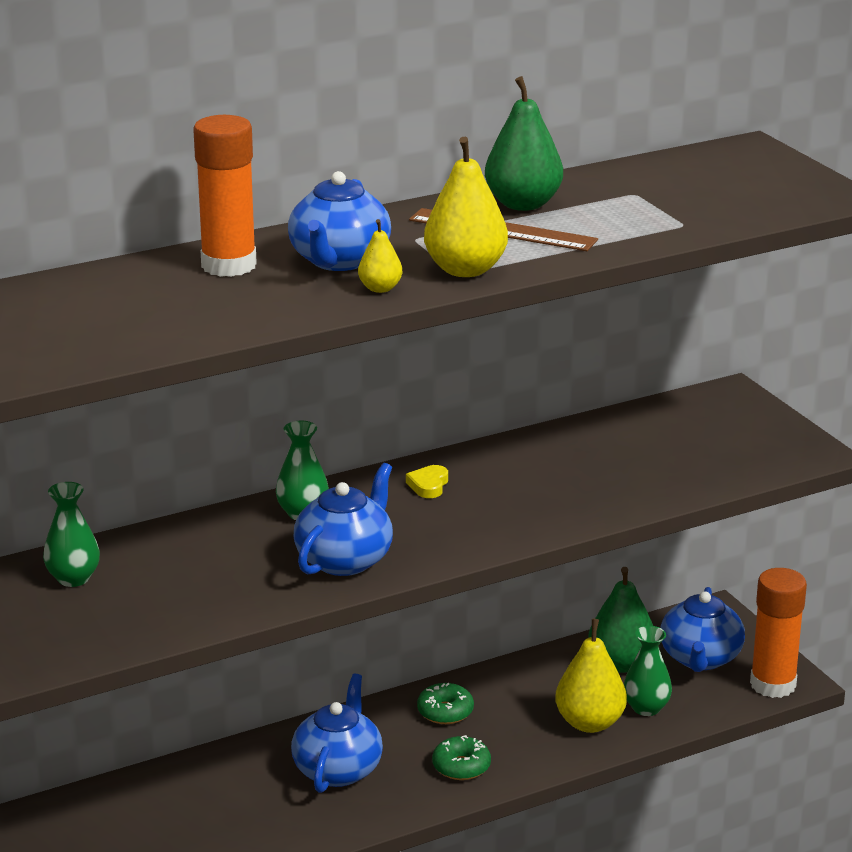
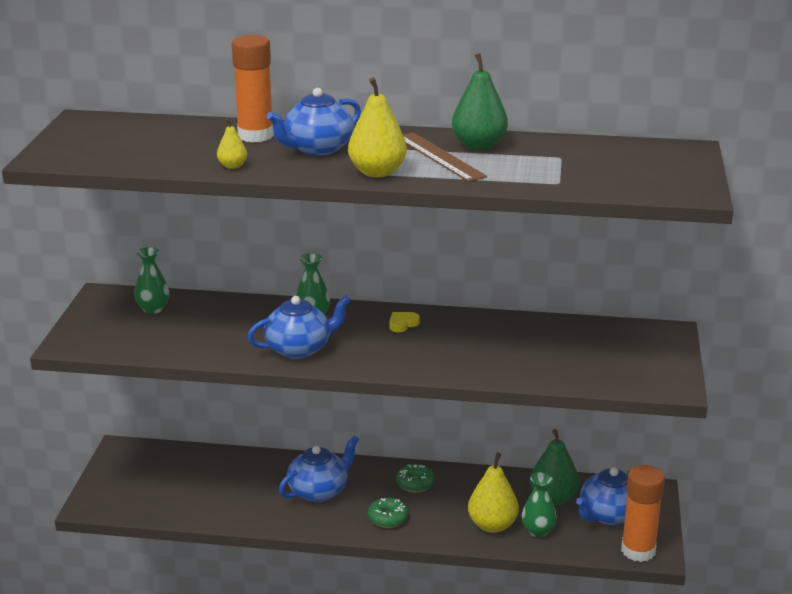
camera: 35 degrees right, 0 degrees up
yellow pear [358,219,402,293] -> yellow pear moved to [217,118,247,169]

